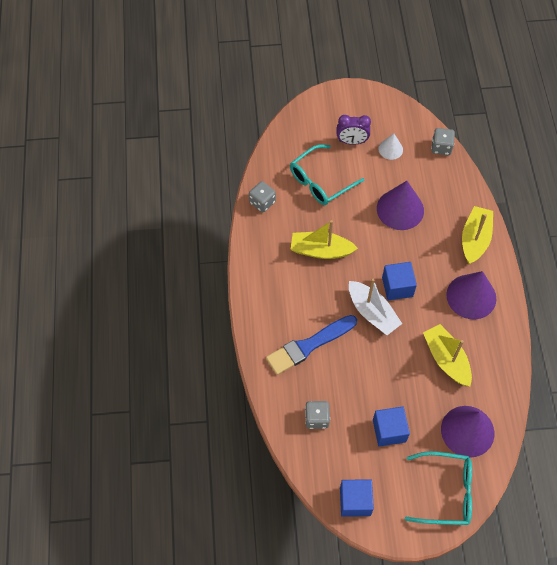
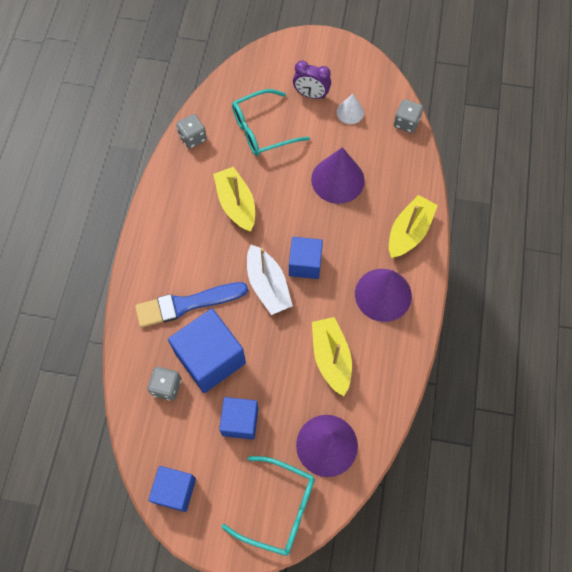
camera: 15 degrees right, 5 degrees up
yellow boat [290,220,358,259] -> yellow boat turned 45 degrees clockwise [213,167,255,232]
none -> blue cube [168,309,246,393]

